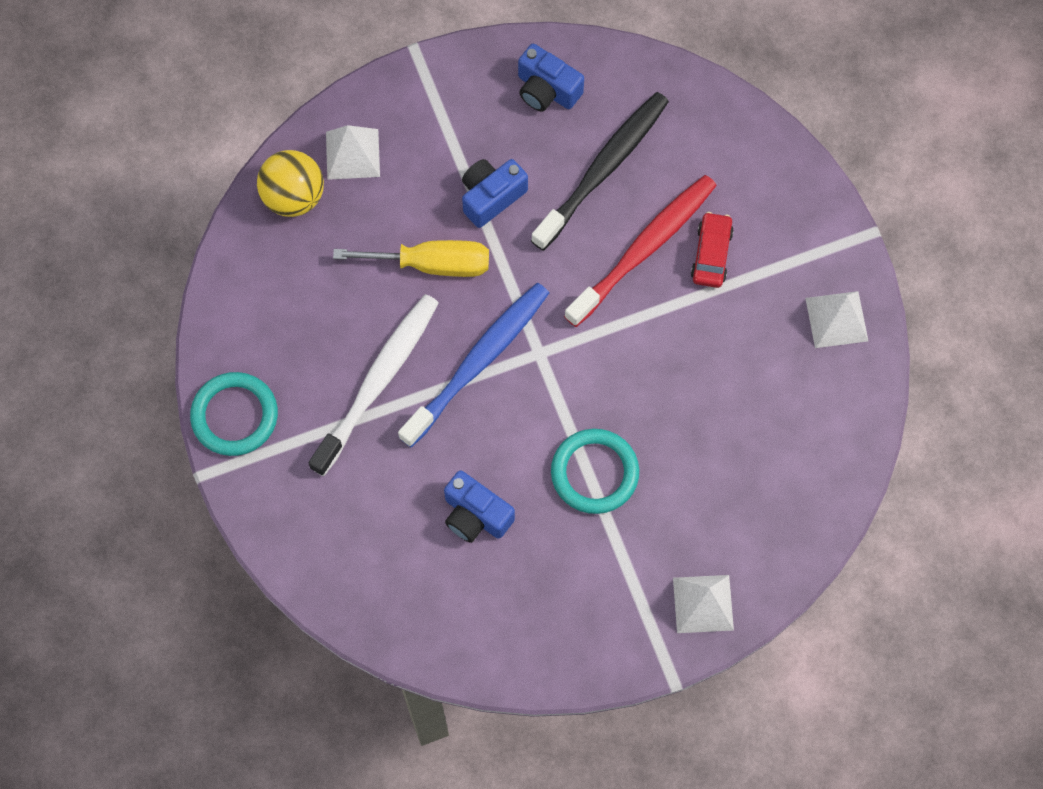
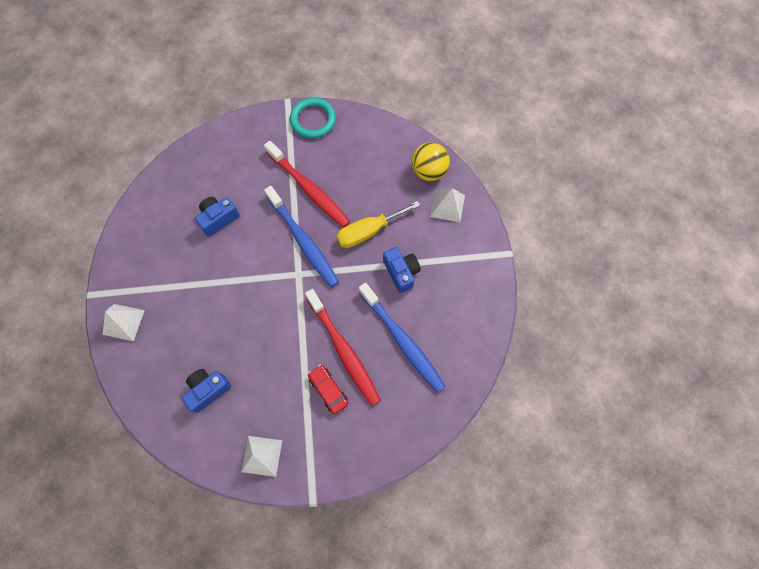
camera: 105 degrees right, 0 degrees up
white toothbrush [309,294,439,476] -> red toothbrush [264,141,350,228]
yellow screwdriver [333,240,489,277] -> yellow screwdriver turned 45 degrees clockwise [336,201,420,248]
blue camera [518,44,584,112] -> blue camera moved to [181,369,231,413]
black toothbrush [531,92,669,250] -> blue toothbrush [359,283,445,393]
turquoise ring [551,429,639,514] -> none
red car [691,212,734,288] -> red car turned 150 degrees counterclockwise [308,365,348,414]

